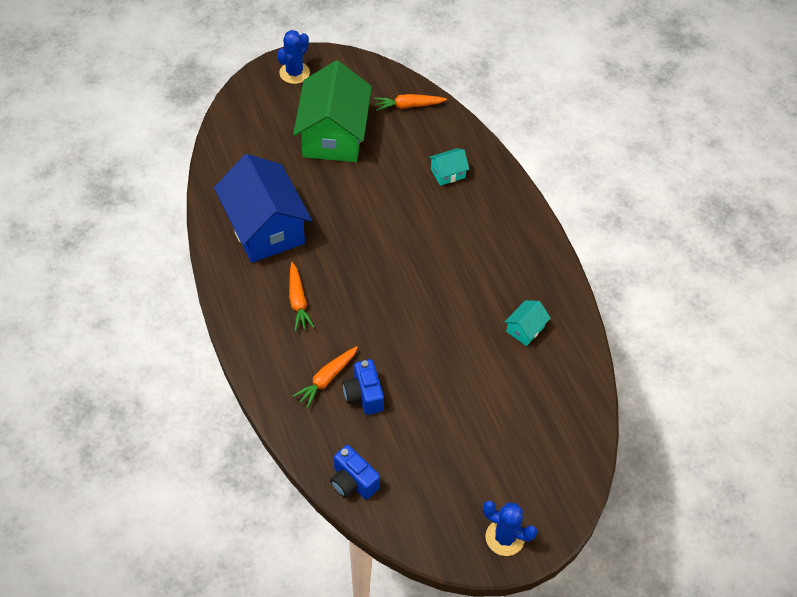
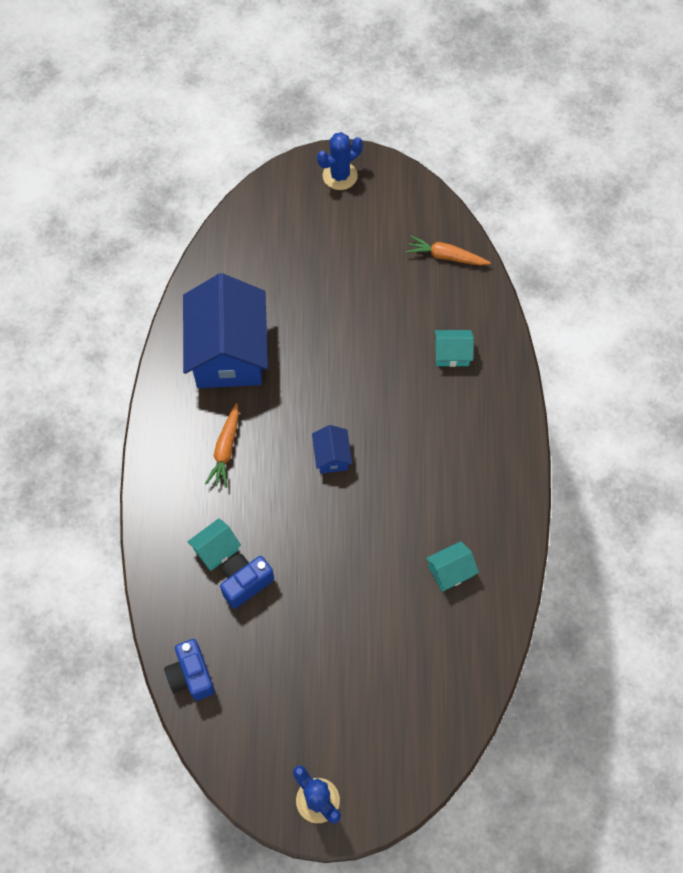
camera: 25 degrees right, 10 degrees up
green house [293,60,372,162] -> none
orange carrot [293,346,358,408] -> turquoise house [187,518,241,571]
blue camera [343,359,384,415] -> blue camera turned 45 degrees clockwise [220,554,274,609]
none -> blue house [312,425,352,474]

